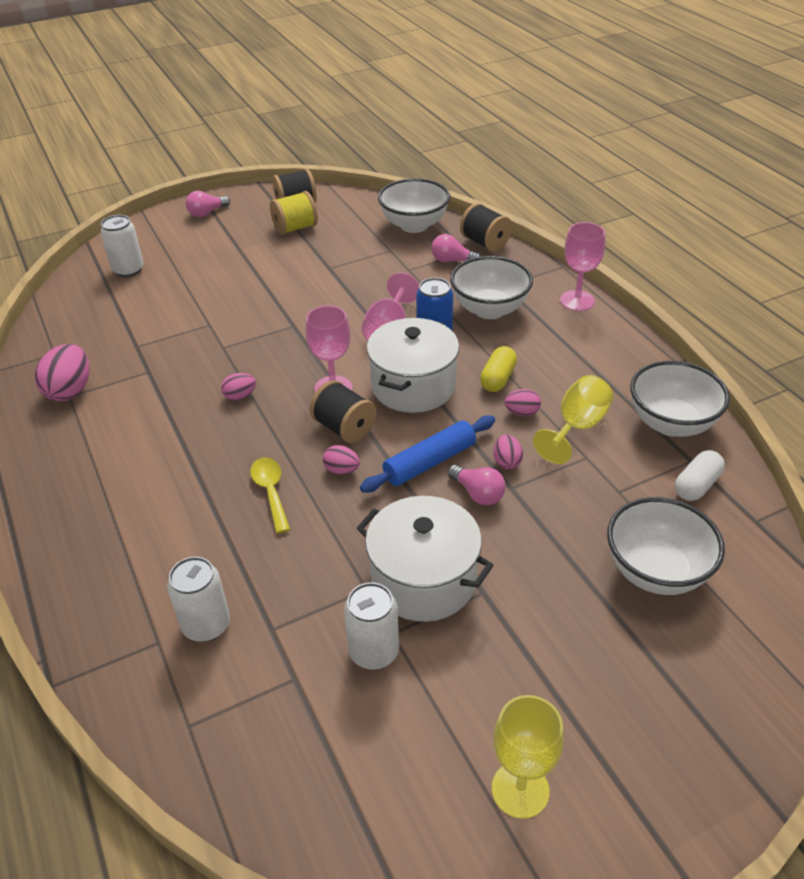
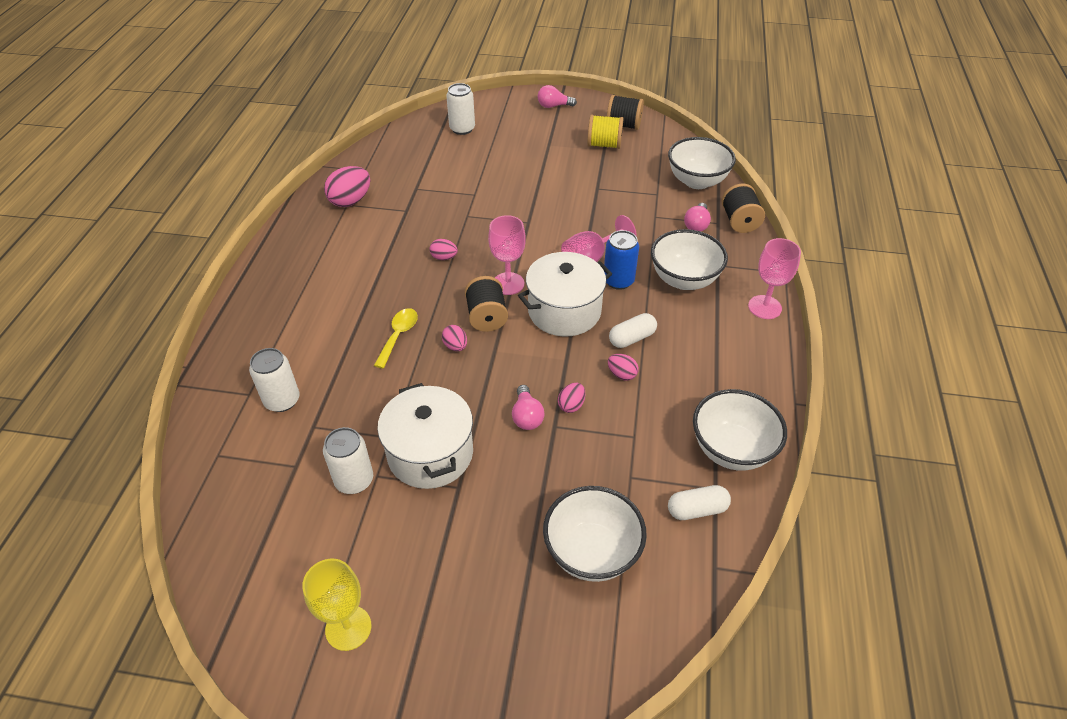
camera: 35 degrees right, 5 degrees up
blue rolling pin [360,415,495,493] -> none
pink light bulb [431,234,481,262] -> pink light bulb turned 120 degrees counterclockwise [684,203,711,232]
yellow capsule [480,346,517,392] -> white capsule [609,313,657,348]
yellow goblet [533,375,614,464] -> none

